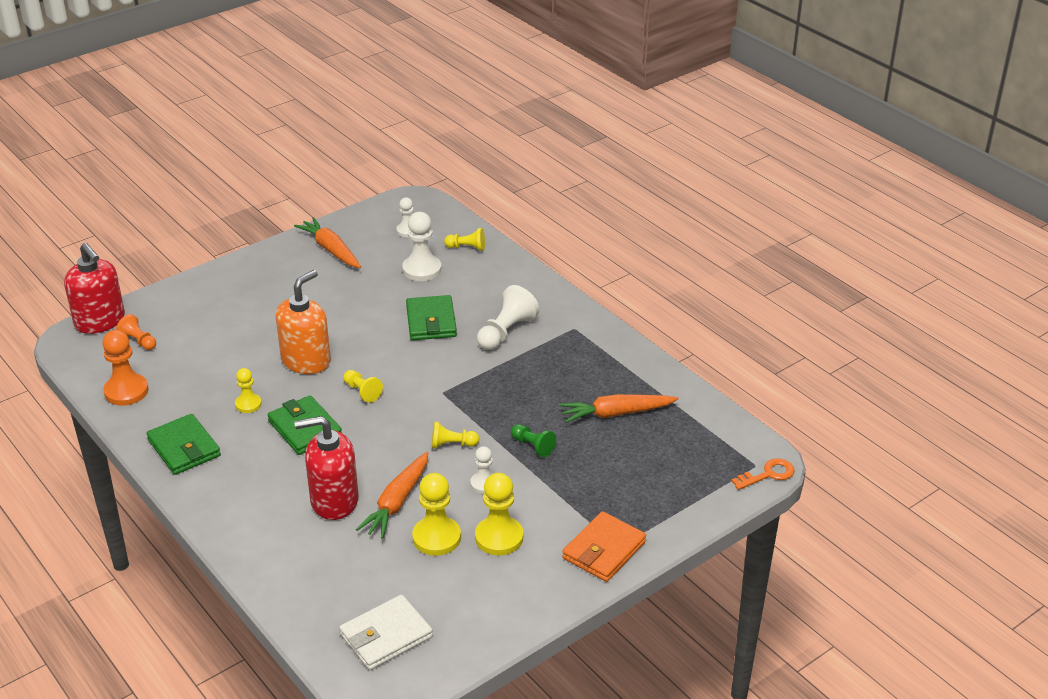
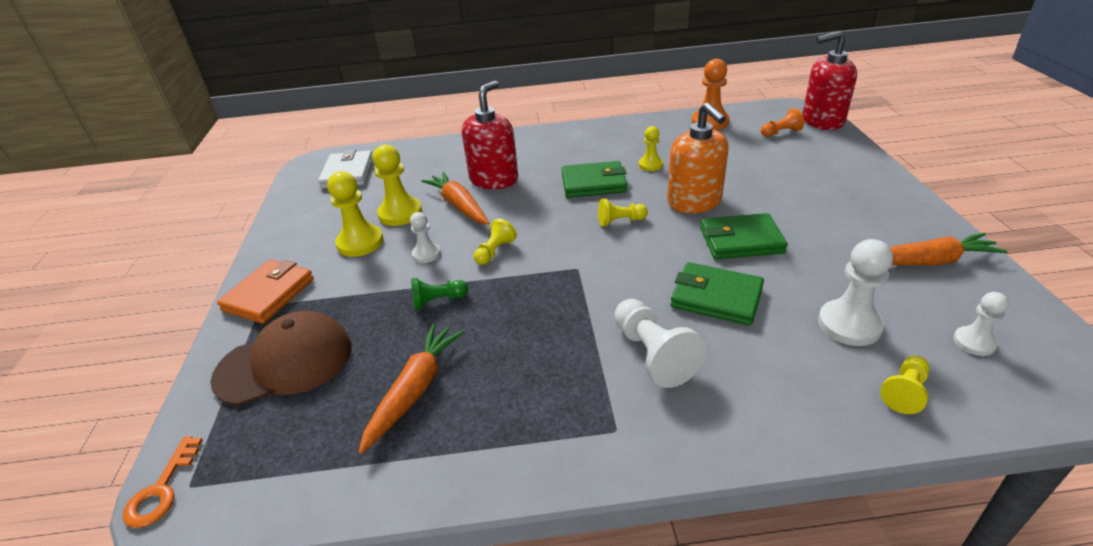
camera: 125 degrees right, 0 degrees up
green wallet [146,414,221,475] -> green wallet moved to [700,213,788,259]
orange wallet [562,511,646,582] -> orange wallet turned 45 degrees clockwise [217,260,314,324]
none -> brown cap [210,311,352,406]

